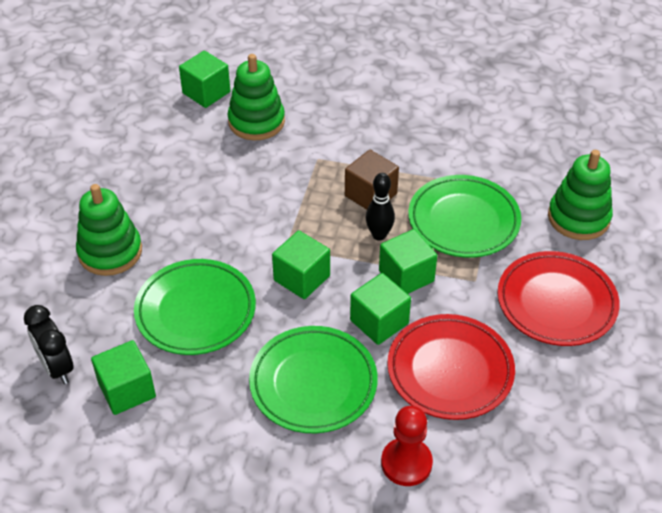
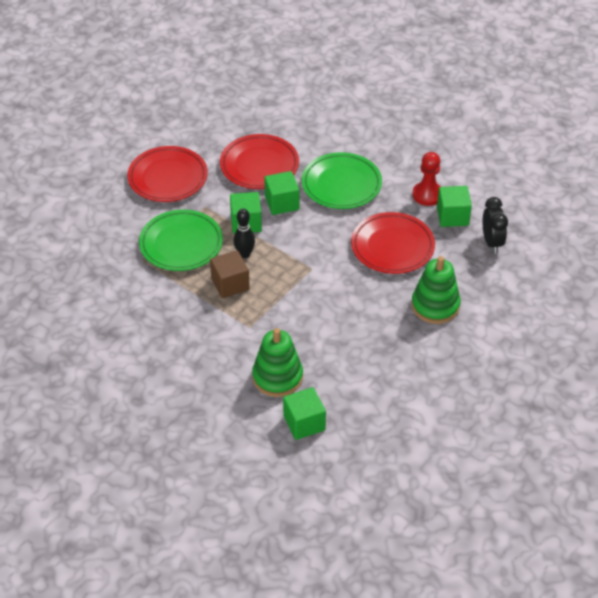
camera: 155 degrees left, 0 degrees up
green plate [134,259,256,355] -> red plate [351,212,435,274]
green cube [272,230,330,299] -> none
red pawn [381,406,433,486] -> red pawn moved to [412,152,441,206]
green stacking toy [548,150,613,240] -> none

